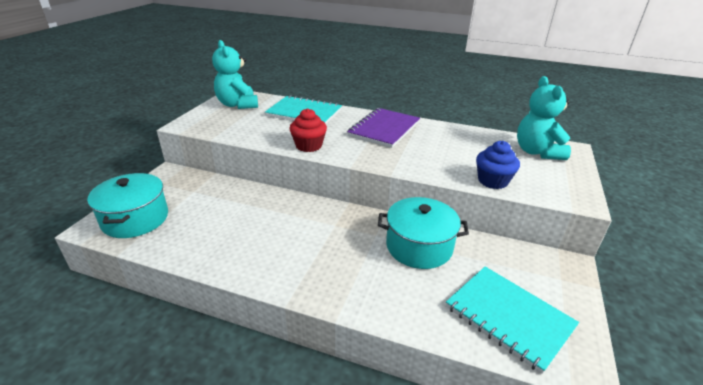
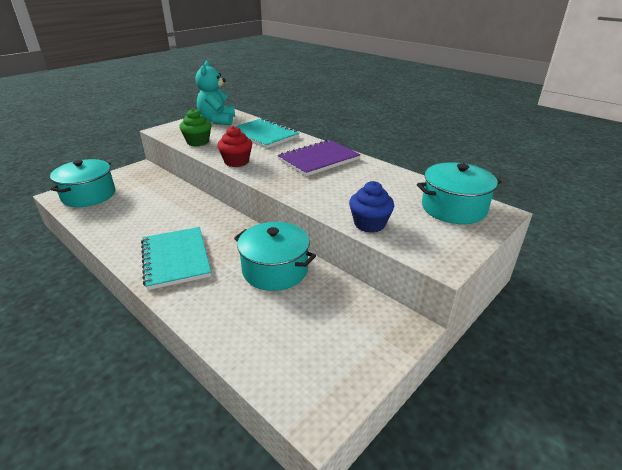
camera: 25 degrees right, 0 degrees up
turquoise notebook [446,267,579,374] -> turquoise notebook moved to [141,227,211,290]
turquoise teddy bear [517,76,571,160] -> turquoise pot [417,162,502,224]
none -> green cupcake [179,109,211,146]

